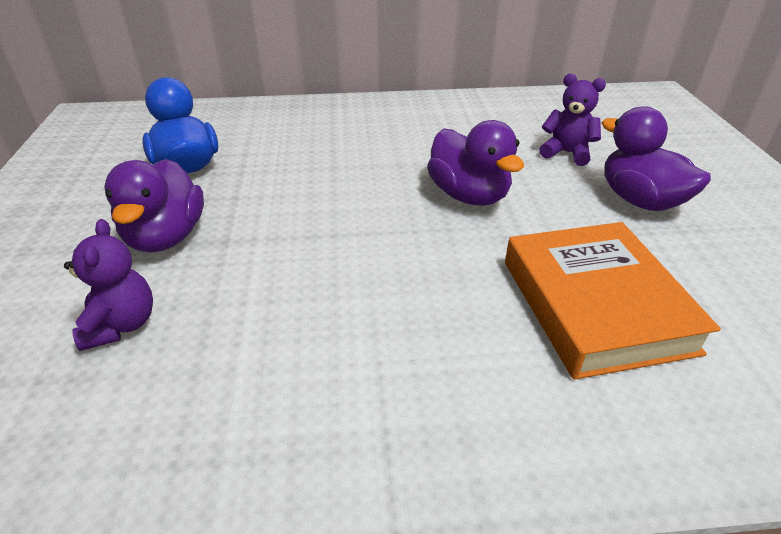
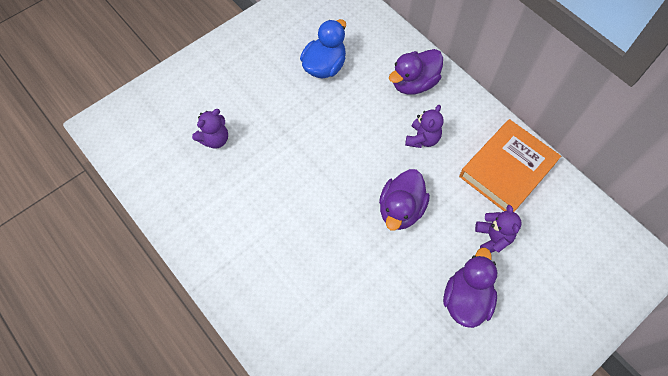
camera: 55 degrees right, 25 degrees up
purple duck [104,159,204,253] -> purple duck moved to [389,49,443,95]
orange book [505,222,721,380] -> orange book moved to [459,119,561,212]
none -> purple teddy bear [405,105,444,148]

